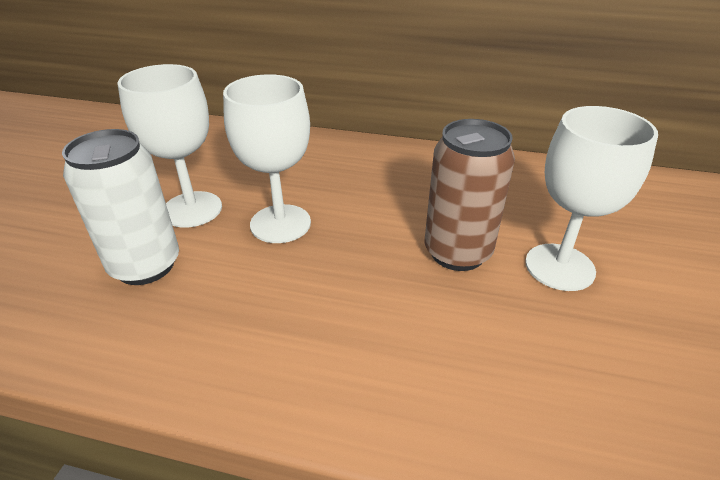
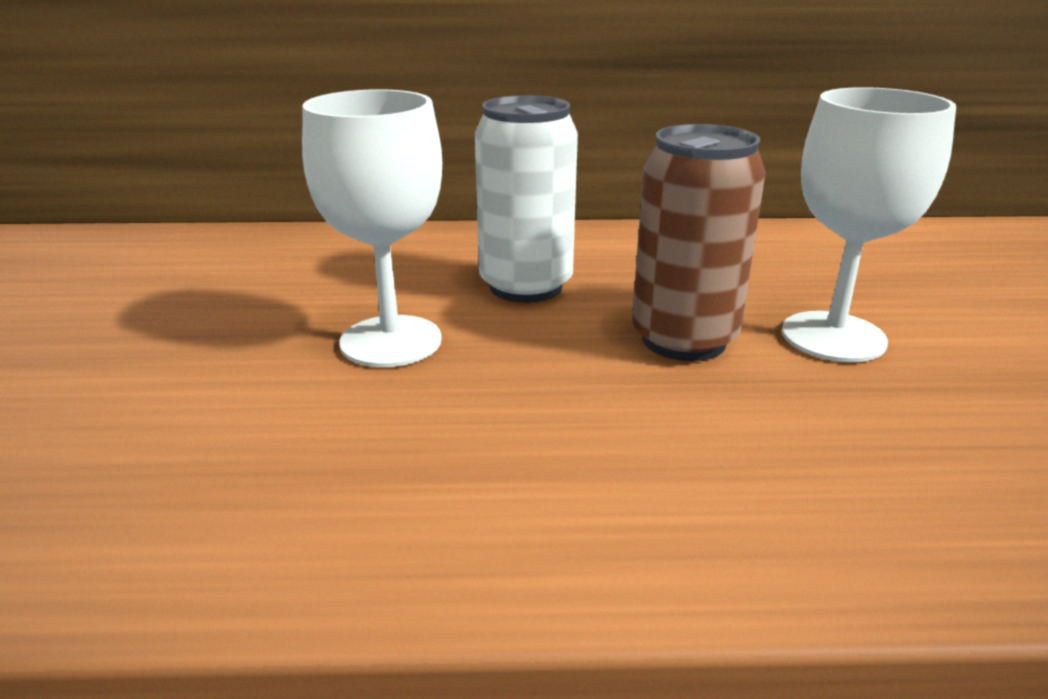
camera: 15 degrees left, 10 degrees down
white can [62,129,179,285] -> white can moved to [475,95,578,303]
white goblet [117,64,222,228] -> none

